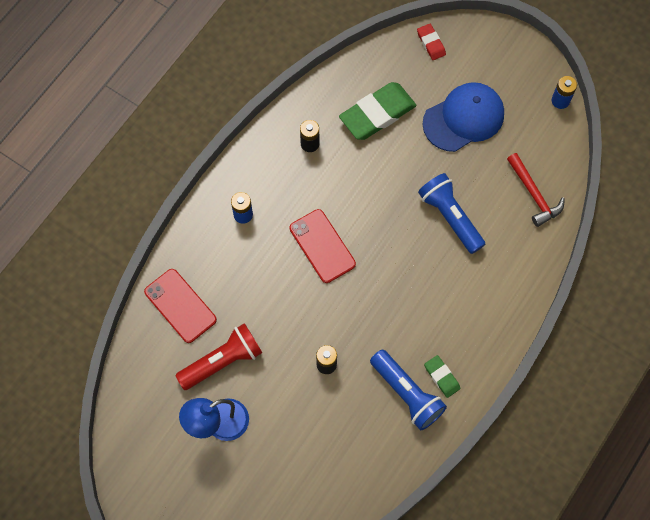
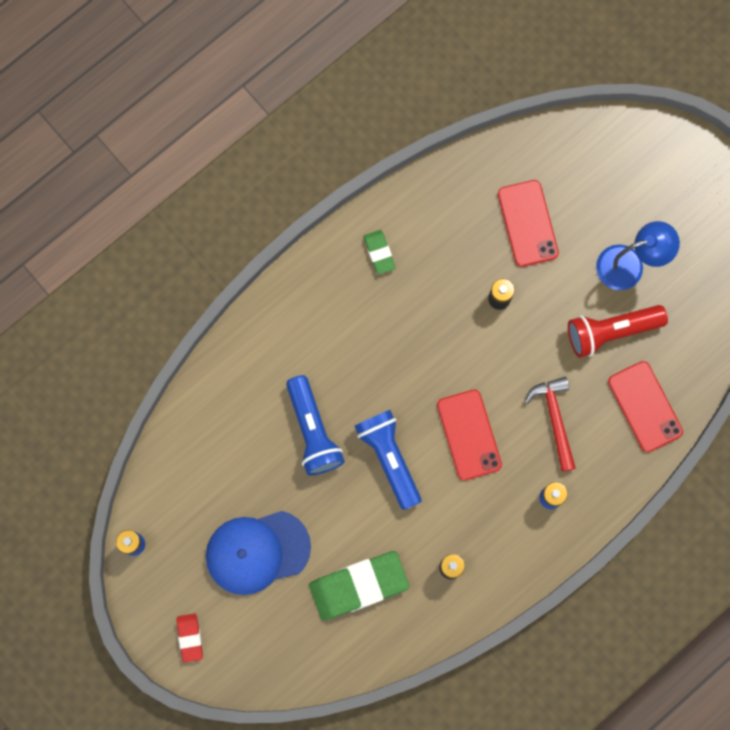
camera: 165 degrees left, 10 degrees up
blue flashlight [370,349,447,430] -> blue flashlight moved to [354,410,421,510]
red eraser [417,24,446,60] -> red eraser moved to [177,613,203,663]
red hammer [507,153,565,227] -> red hammer moved to [524,377,576,472]
none -> red phone [498,180,559,267]

